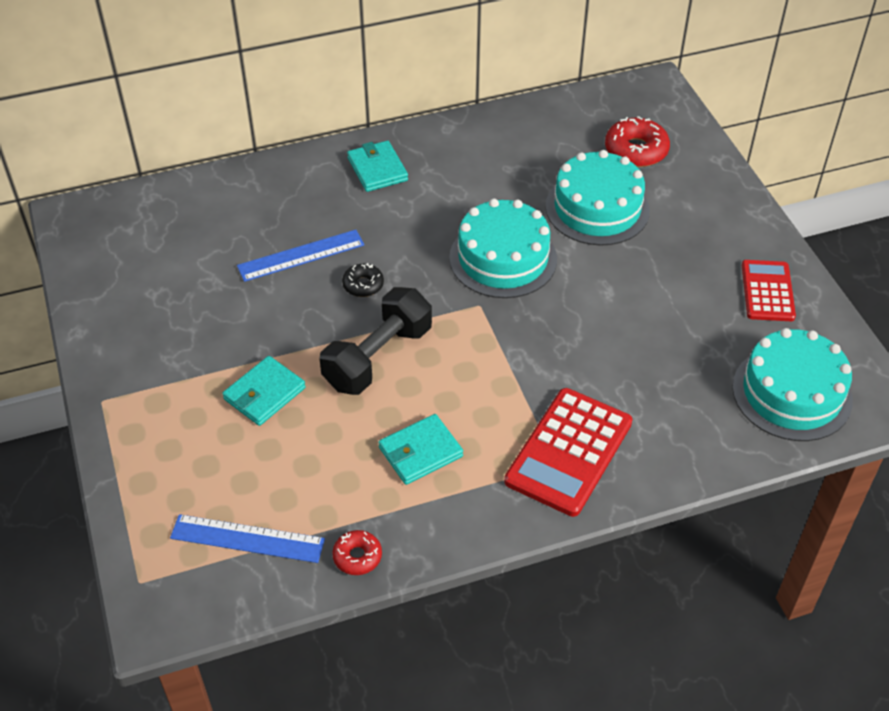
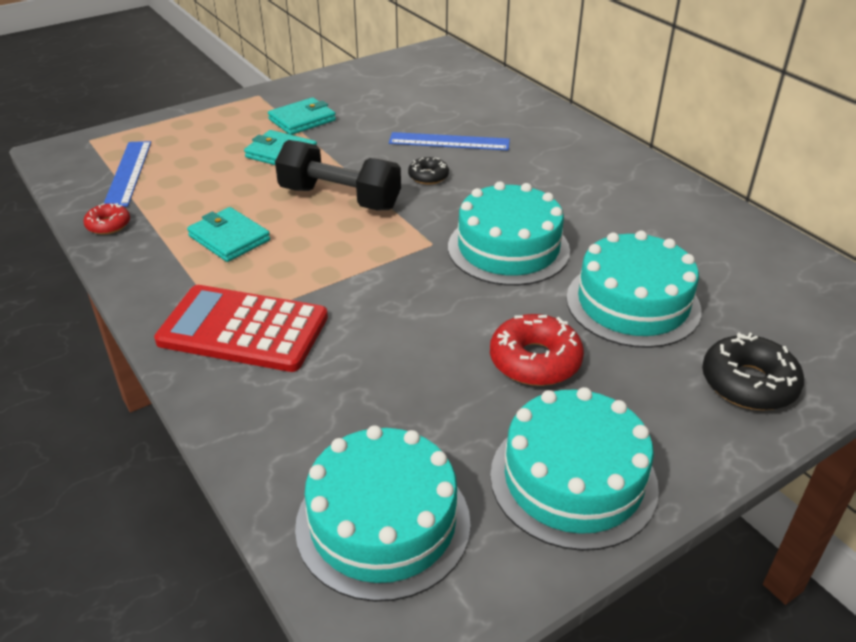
camera: 75 degrees right, 10 degrees down
blue ruler [237,230,364,282] -> blue ruler turned 45 degrees counterclockwise [389,132,510,151]
turquoise wallet [347,141,408,192] -> turquoise wallet moved to [268,97,336,135]
red donut [605,116,670,167] -> red donut moved to [490,314,584,386]
red calculator [742,260,796,321] -> turquoise cake [490,387,659,551]
none -> black donut [702,332,804,410]

